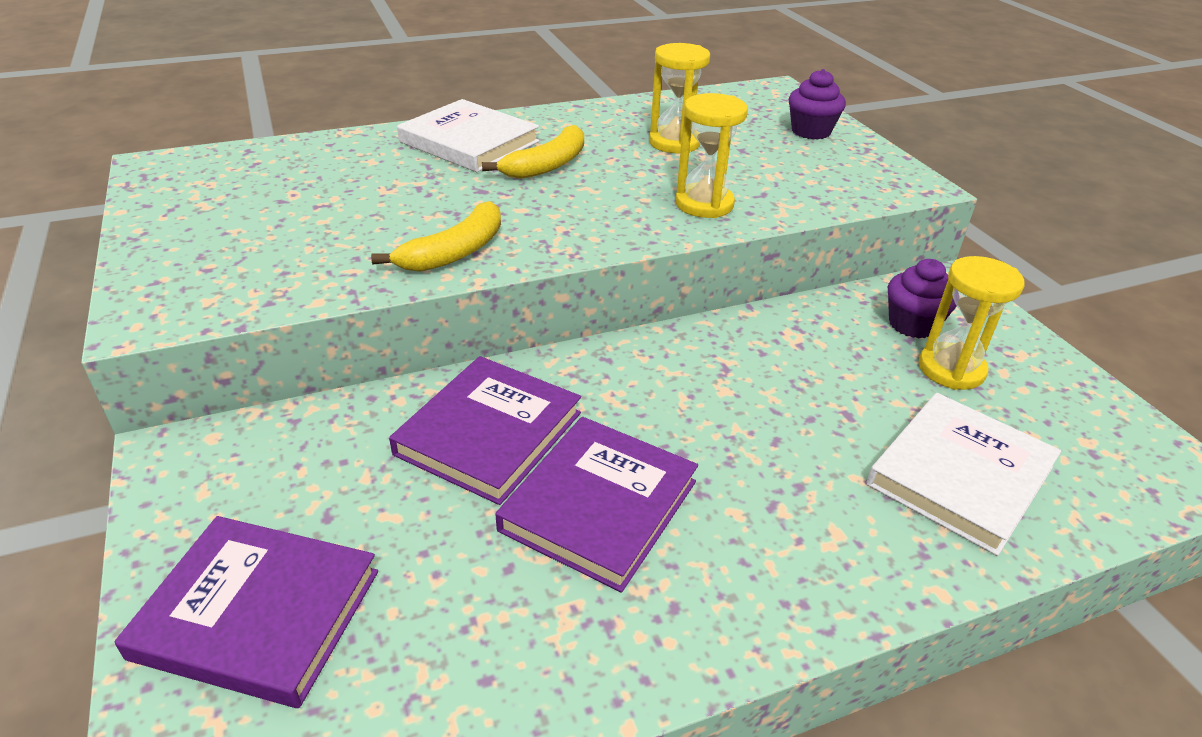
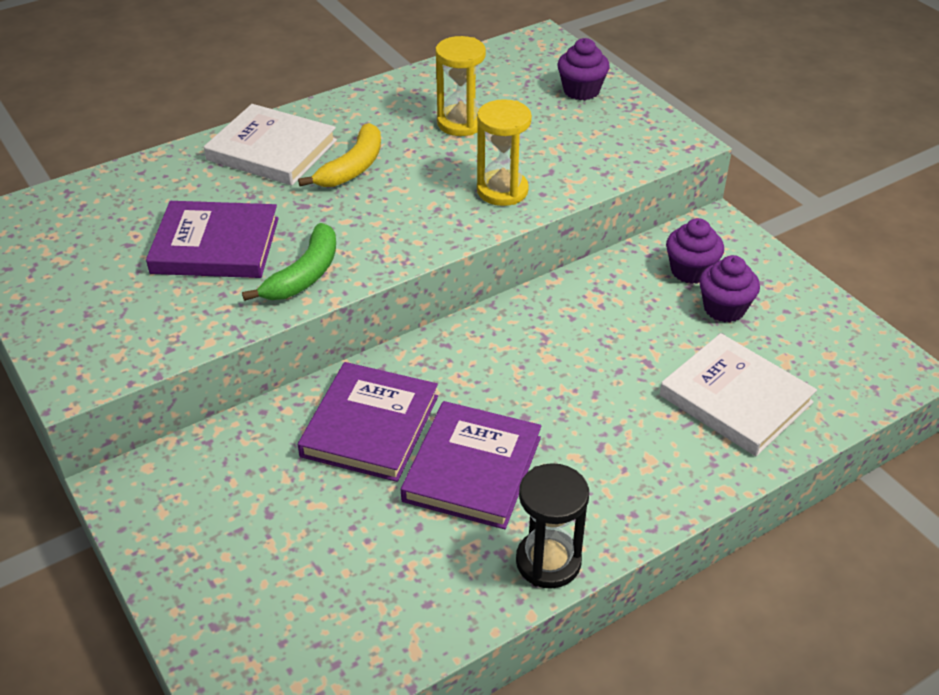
camera: 10 degrees left, 5 degrees up
purple book [114,516,378,708] -> purple book moved to [146,201,279,278]
yellow banana [371,201,501,272] -> green banana [242,223,336,301]
white book [867,393,1061,556] -> white book turned 75 degrees counterclockwise [660,333,817,456]
yellow hourglass [919,256,1024,390] -> purple cupcake [699,255,760,322]
none -> black hourglass [516,463,589,589]

